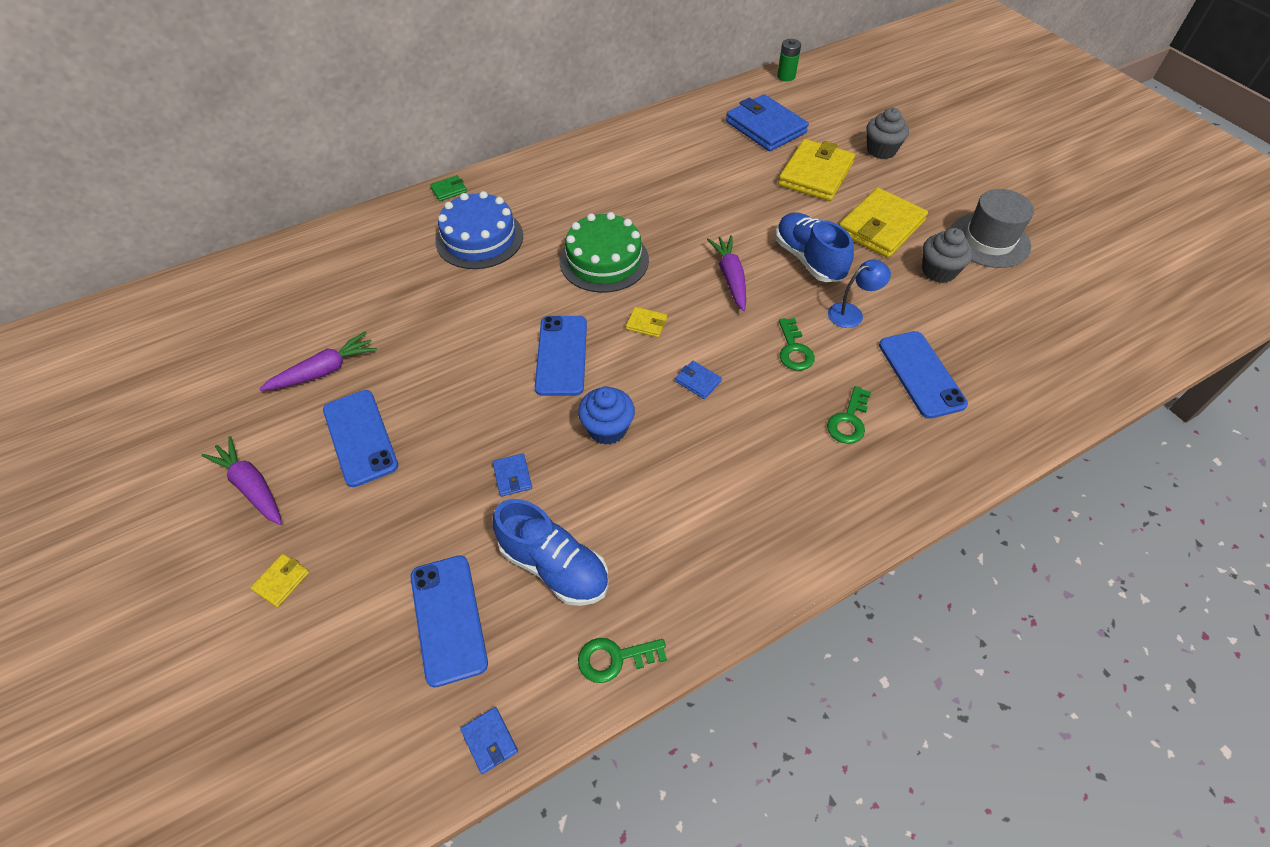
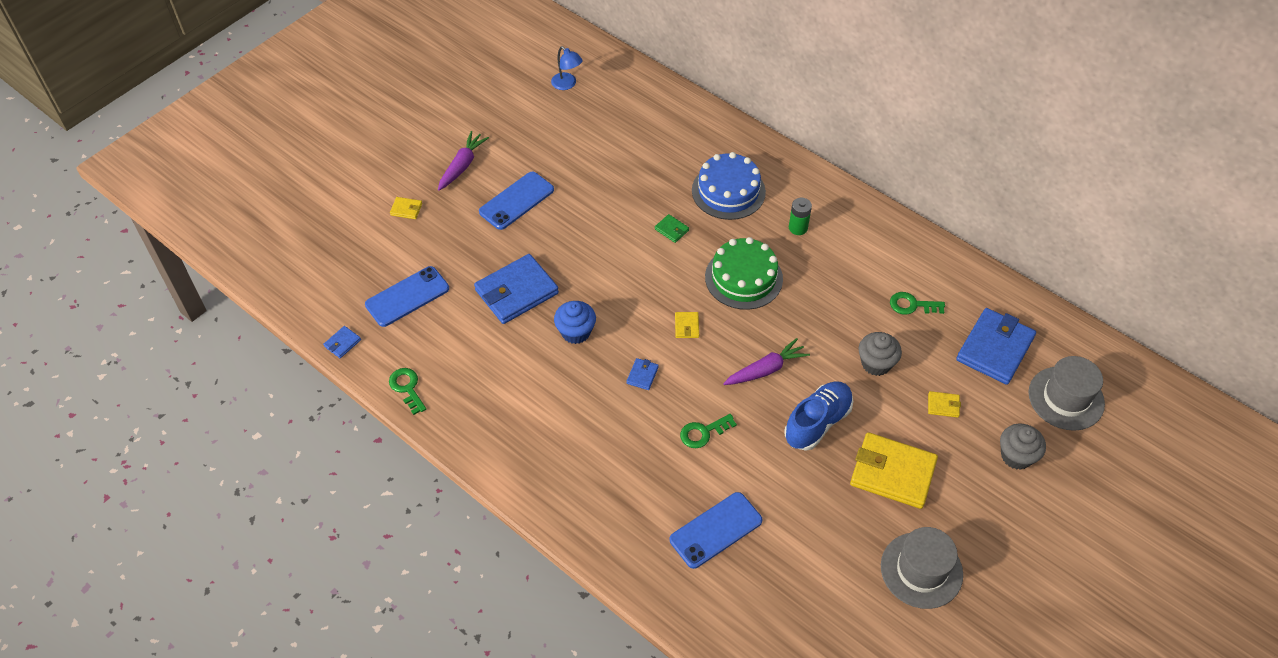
camera: 70 degrees right, 0 degrees up
purple carrot [260,331,377,391] -> none
green wallet [430,175,467,201] -> green wallet moved to [655,214,689,243]
blue wallet [493,453,532,497] -> blue wallet [474,254,559,324], size x2.34
blue shoe [493,499,609,606] -> none
blue phone [535,316,587,396] -> none
green battery [777,39,801,81] -> green battery moved to [789,198,812,235]
yellow wallet [778,139,855,201] -> yellow wallet [928,391,961,418], size x0.43
green key [827,386,871,444] -> green key moved to [890,292,945,315]
blue lamp [828,259,891,328] -> blue lamp moved to [551,46,583,90]
grey cupcake [922,228,973,283] -> grey cupcake moved to [859,332,902,376]
none -> grey hat [1028,356,1105,431]

